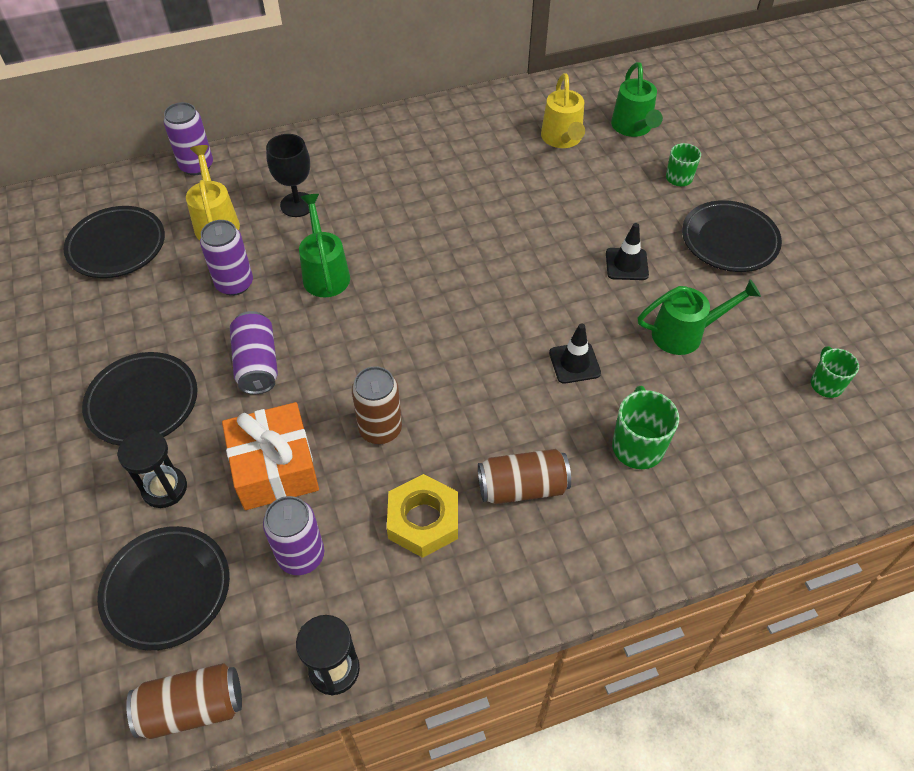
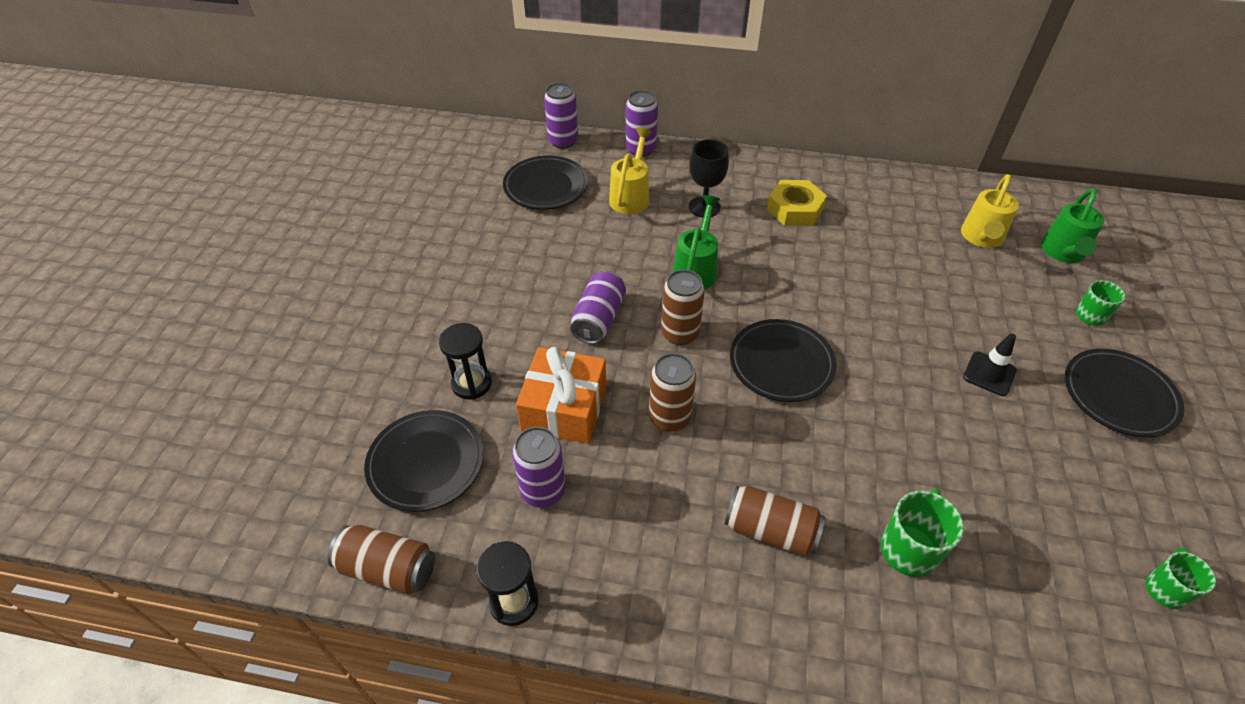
camera: 30 degrees right, 5 degrees down
black plate [82,352,198,446] -> black plate moved to [730,319,837,402]
purple can [200,220,253,296] -> purple can moved to [544,83,578,149]
yellow nut [387,474,458,558] -> yellow nut moved to [767,180,827,226]
black traffic cone [549,323,601,384] -> none
green watering can [638,279,761,355] -> none
none -> brown can [661,270,705,345]

